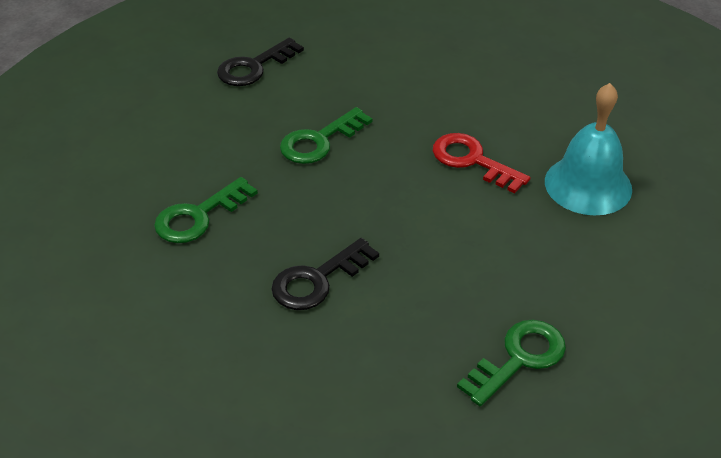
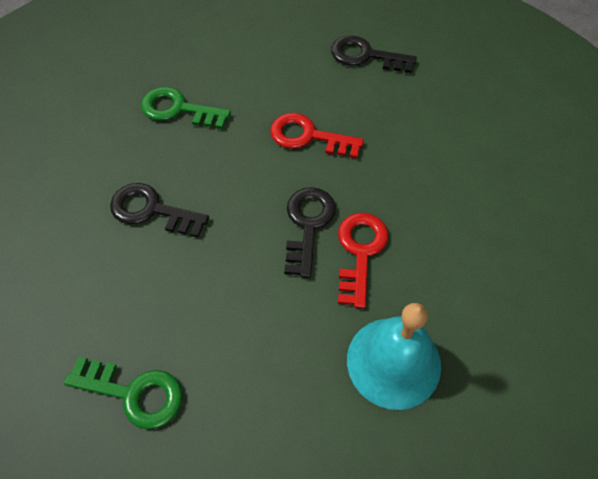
camera: 60 degrees right, 15 degrees up
green key [280,107,372,164] -> red key [270,113,364,159]
none -> black key [284,187,336,278]

